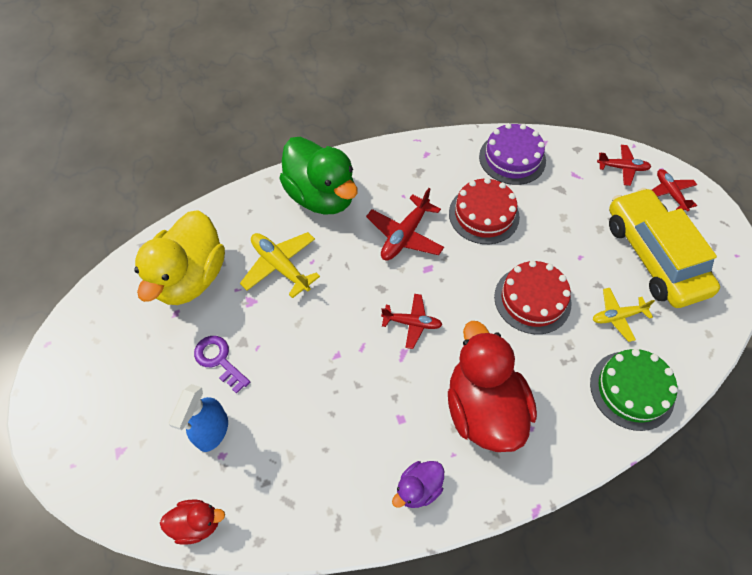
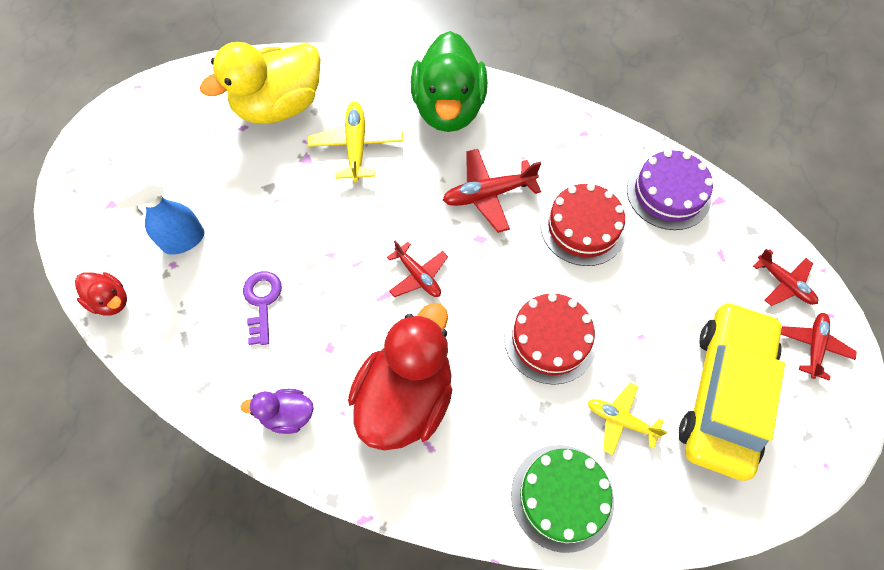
camera: 40 degrees right, 5 degrees up
purple key [194,336,250,394] -> purple key moved to [243,271,282,345]

